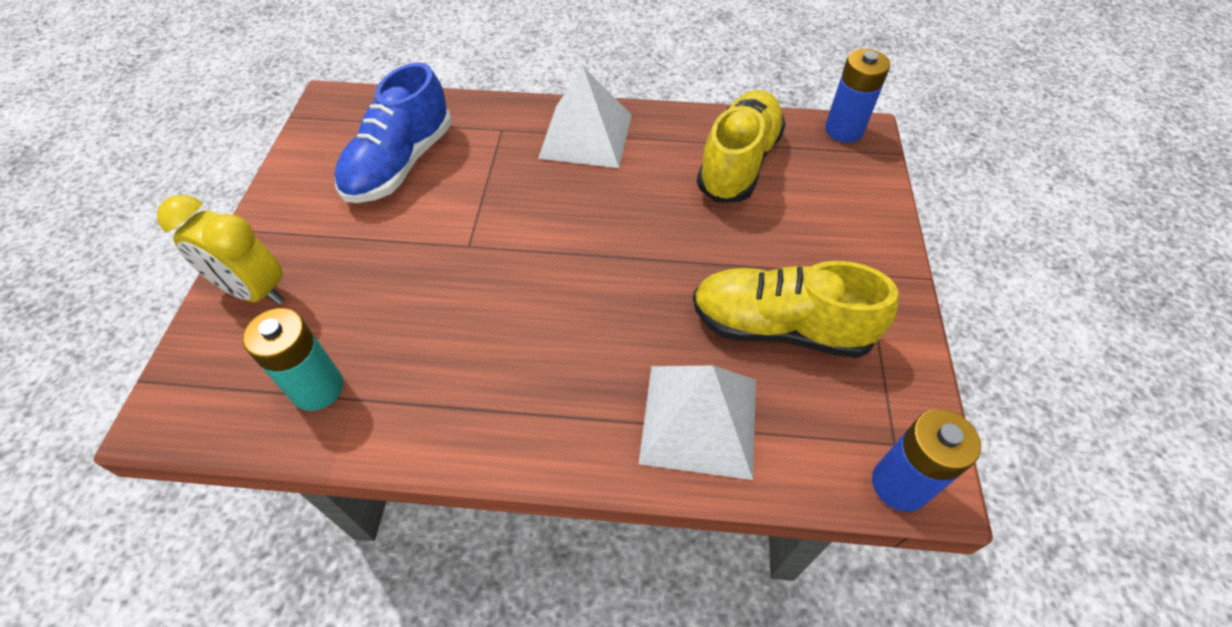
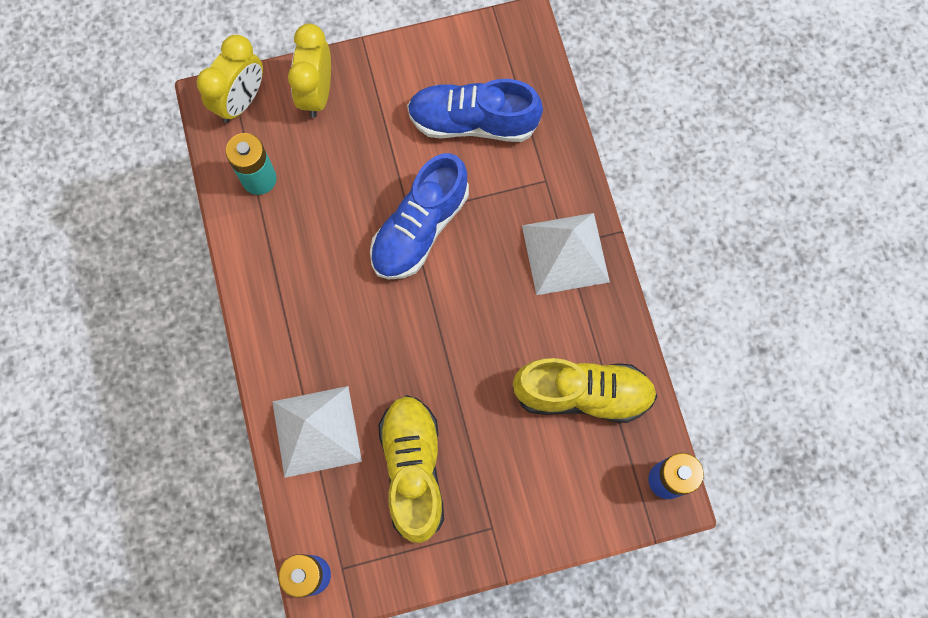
camera: 70 degrees right, 20 degrees up
none -> yellow clock [197,35,263,123]
none -> blue shoe [370,153,469,280]

